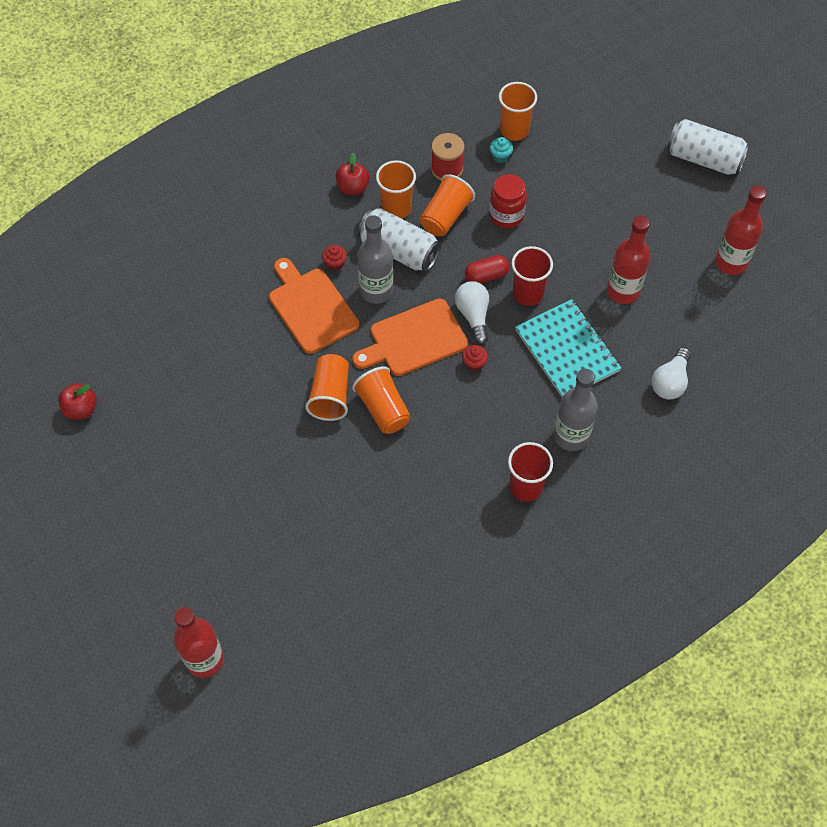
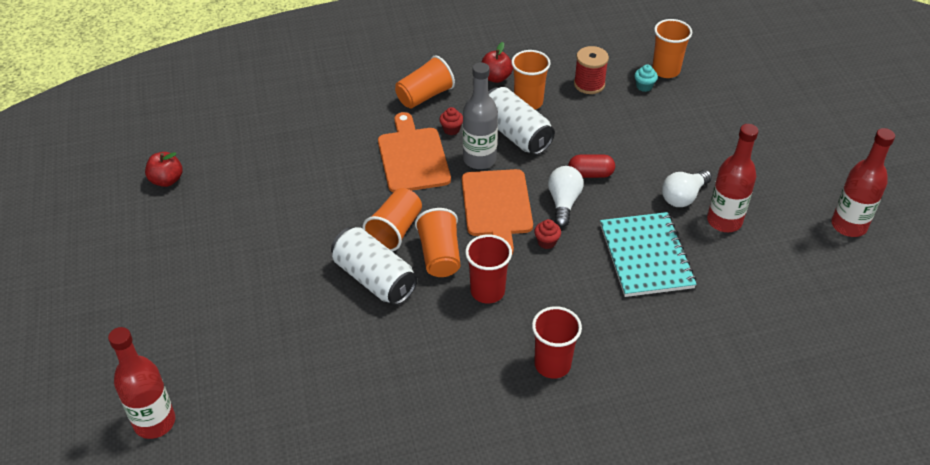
camera: 20 degrees right, 15 degrees down
orange cutting board [352,299,468,376] -> orange cutting board turned 90 degrees counterclockwise [462,169,533,254]
orange cup [420,174,475,236] -> orange cup moved to [395,55,455,109]
red jar [489,174,527,228] -> none
red cup [512,246,553,306] -> red cup moved to [465,234,512,304]
grey bottle [554,369,598,451] -> none
white light bulb [652,347,691,399] -> white light bulb moved to [662,170,712,207]
white can [667,119,750,175] -> white can moved to [331,227,417,305]

